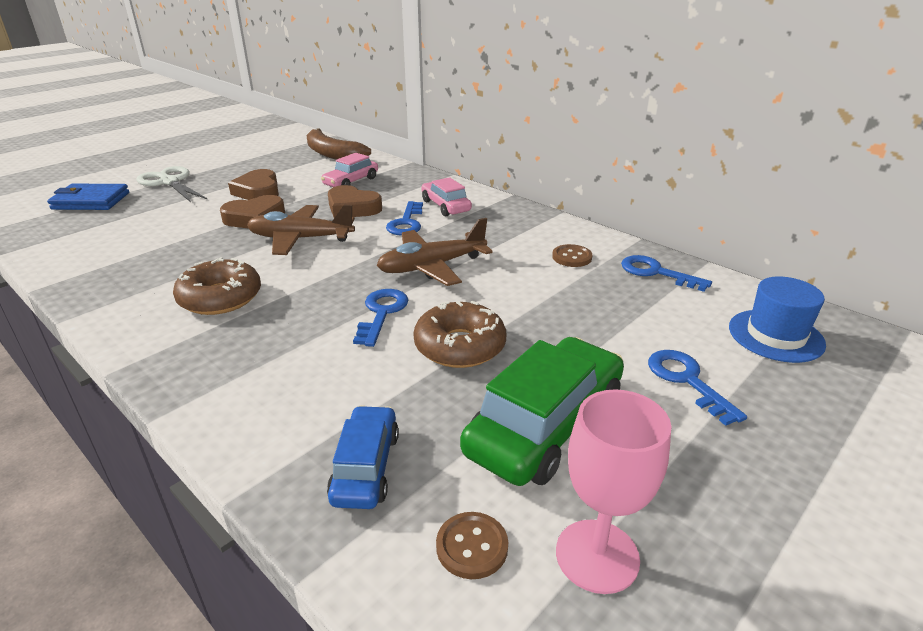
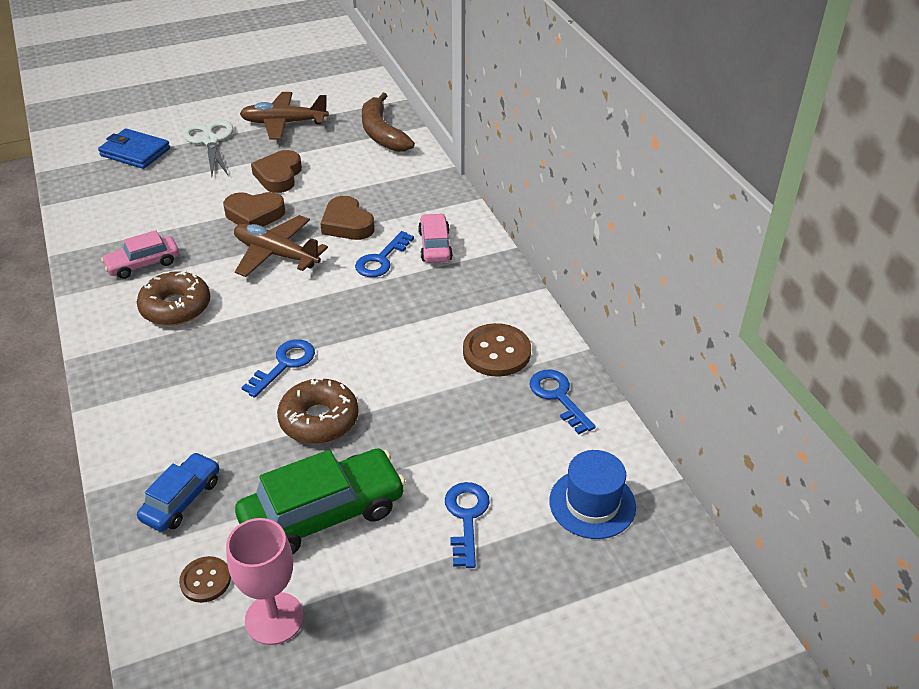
camera: 25 degrees right, 10 degrees up
pink car [321,153,378,187] -> pink car moved to [101,230,179,279]
brown plane [376,218,493,286] -> brown plane moved to [240,92,329,140]
brown button [552,244,592,267] -> brown button [463,323,531,377], size x1.70

